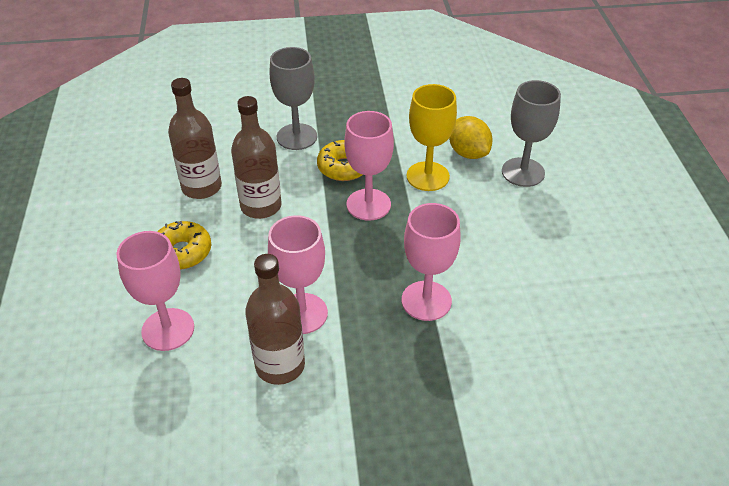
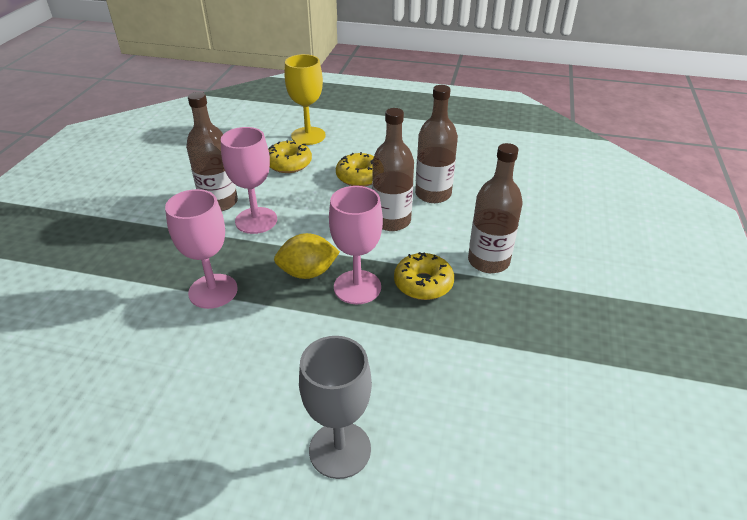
camera: 110 degrees right, 5 degrees down
pink goblet [116,231,194,351] -> yellow donut [268,140,312,173]
grey goblet [269,47,317,150] -> brown bottle [468,143,523,273]
yellow goblet [407,84,457,191] -> yellow goblet moved to [285,54,326,145]
yellow lemon [449,116,493,159] -> yellow lemon moved to [274,233,340,279]

